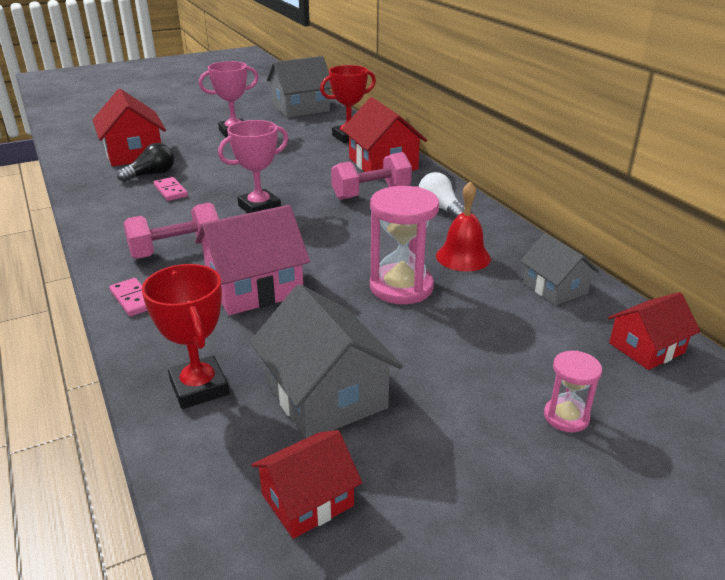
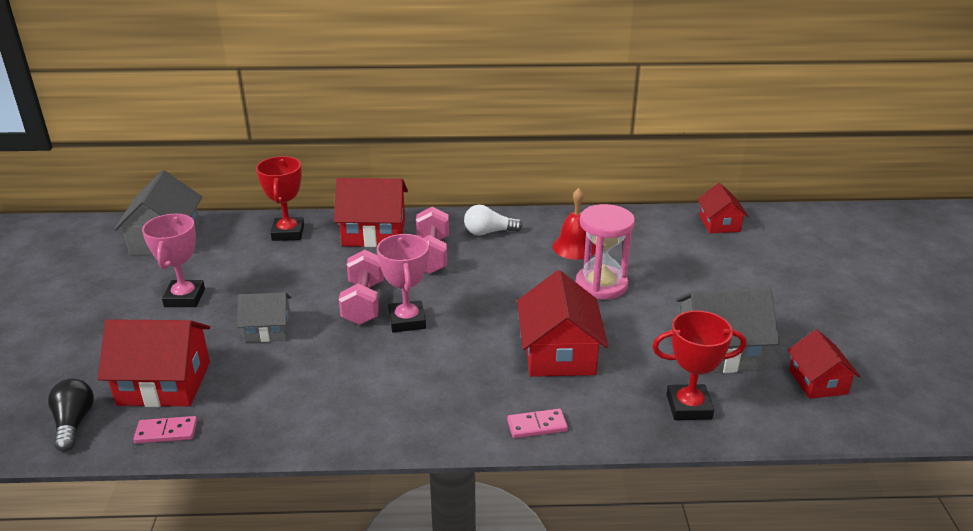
camera: 65 degrees left, 0 degrees up
black light bulb [117,143,174,182] -> black light bulb moved to [48,379,94,452]
pink dumbbell [123,202,219,259] -> pink dumbbell moved to [339,250,384,325]
pink domino [154,177,188,201] -> pink domino moved to [133,416,197,444]
pink house [195,205,310,315] -> red house [517,270,608,377]
grey house [520,233,599,305] -> grey house moved to [237,292,292,342]
pink hourglass [544,351,602,432] -> none

